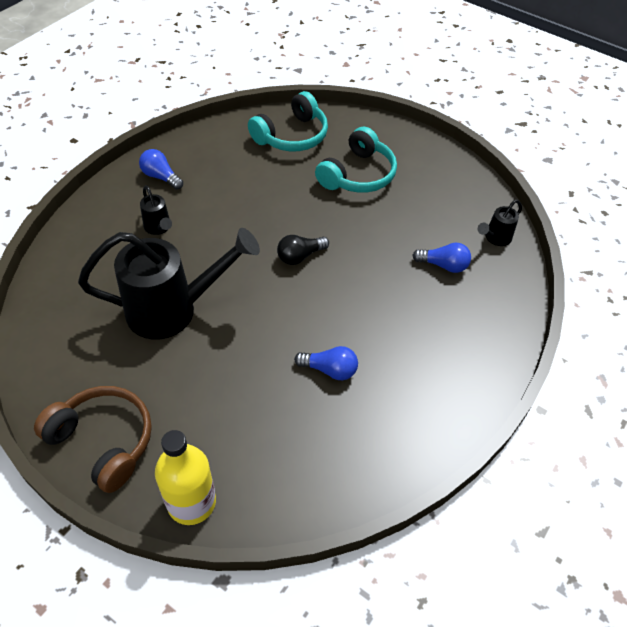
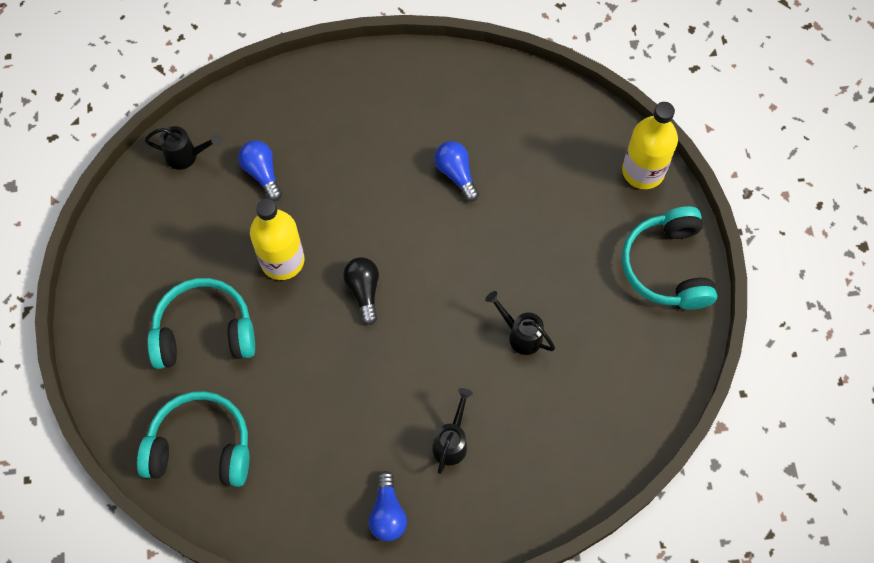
camera: 130 degrees left, 15 degrees up
brown headphones [34,386,152,493] -> turquoise headphones [622,206,717,310]
black watering can [78,228,260,340] -> black watering can [485,291,555,355], size x0.44
black light bulb [277,235,329,265] -> black light bulb turned 120 degrees counterclockwise [343,257,379,325]
none -> yellow bottle [250,198,304,280]

